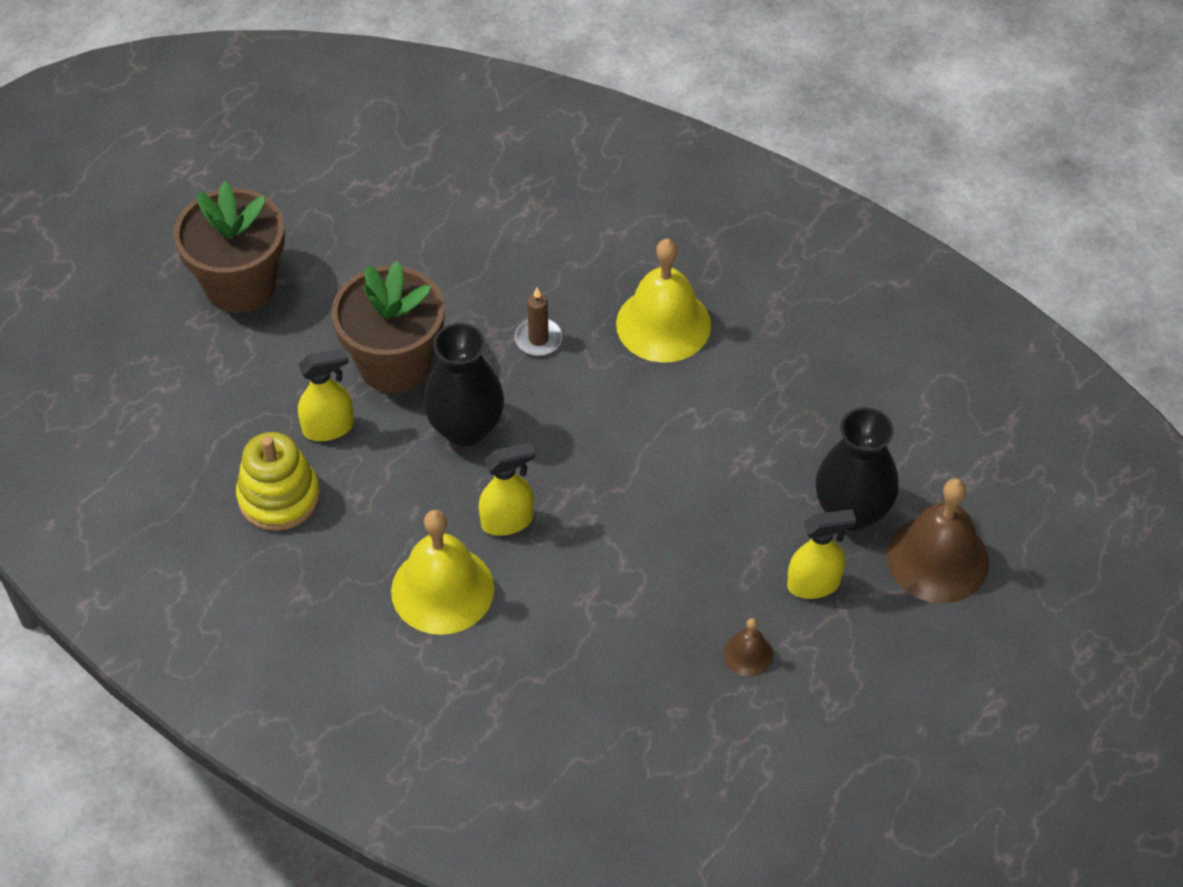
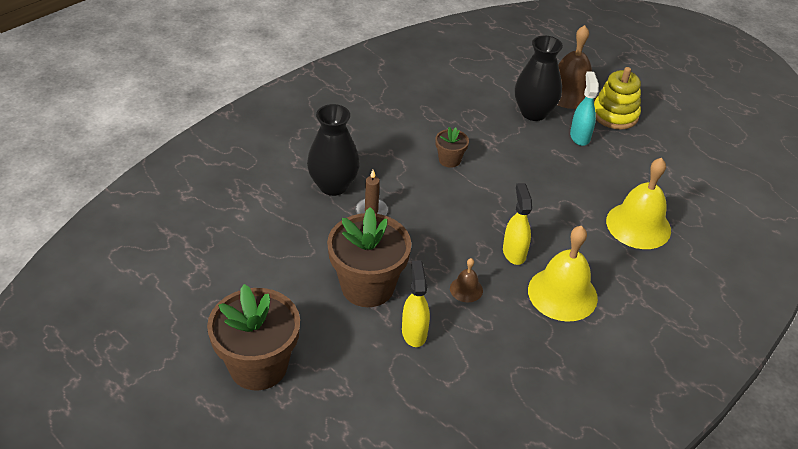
camera: 80 degrees left, 10 degrees down
yellow stacking toy [236,432,320,531] -> yellow stacking toy moved to [594,67,641,129]
black vase [423,323,504,446] -> black vase moved to [307,104,360,196]
yellow bell [616,239,711,363] -> yellow bell moved to [606,158,671,249]
brown bell [723,618,773,676] -> brown bell moved to [450,258,483,302]
yellow spray bottle [787,509,856,599] -> turquoise spray bottle [570,71,599,146]
none -> brown flower pot [435,127,469,168]

